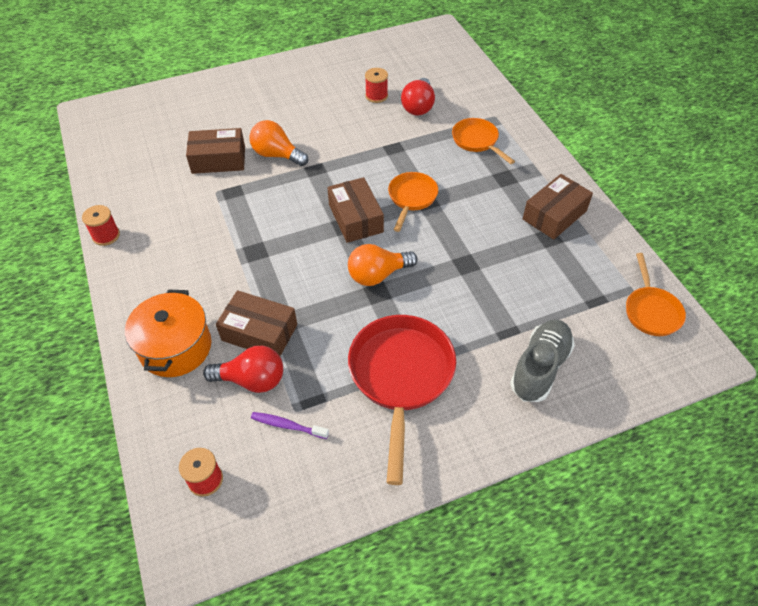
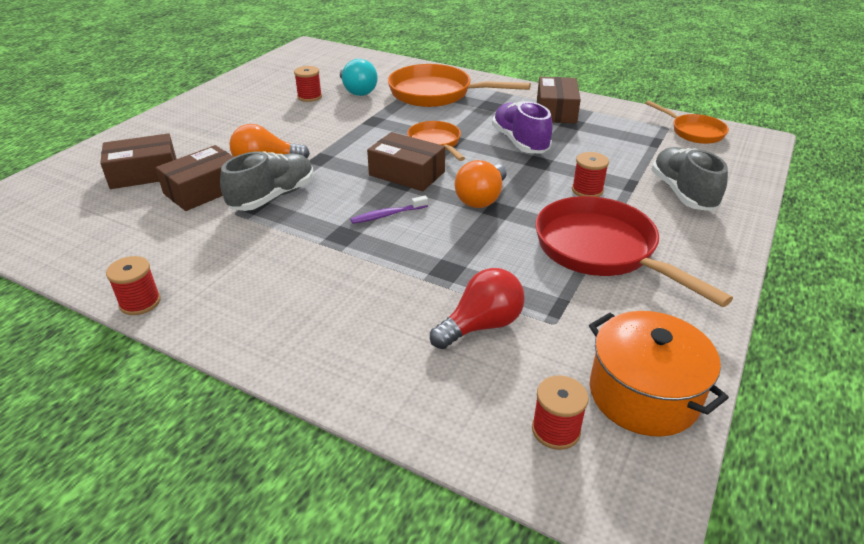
camera: 40 degrees left, 15 degrees down
orange pot [125,289,211,377] -> orange pot moved to [589,311,729,437]
brown box [216,290,297,356] -> brown box moved to [100,133,176,189]
purple toothbrush [251,412,329,439] -> purple toothbrush moved to [351,196,428,224]
red light bulb [401,78,435,115] -> turquoise light bulb [340,59,378,96]
orange pan [452,118,515,164] -> orange pan [388,64,531,107], size x1.75
none -> grey shoe [220,151,314,211]
none -> purple shoe [492,101,552,153]
none -> red spool [572,152,609,197]

